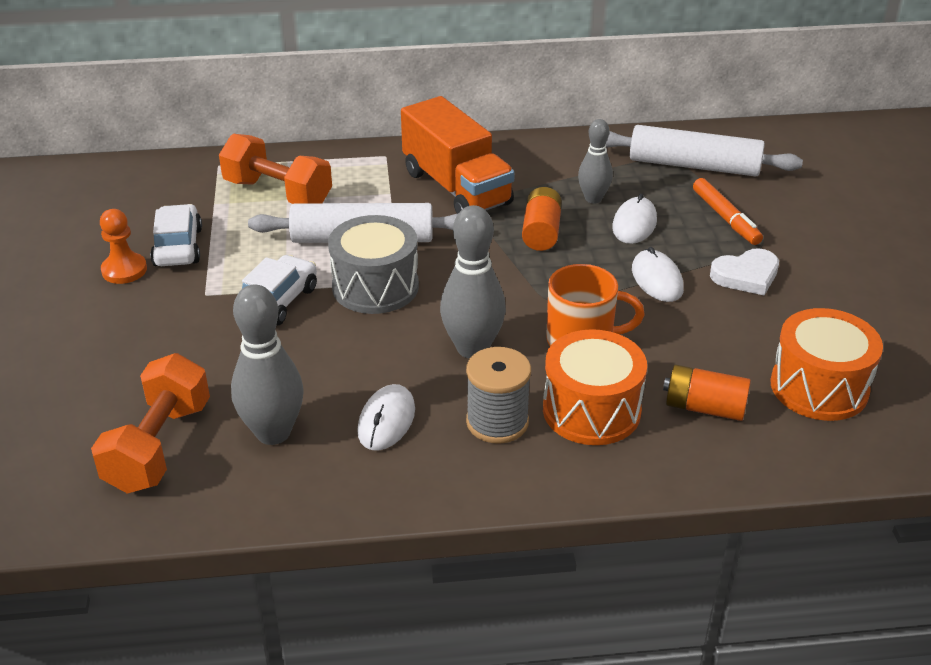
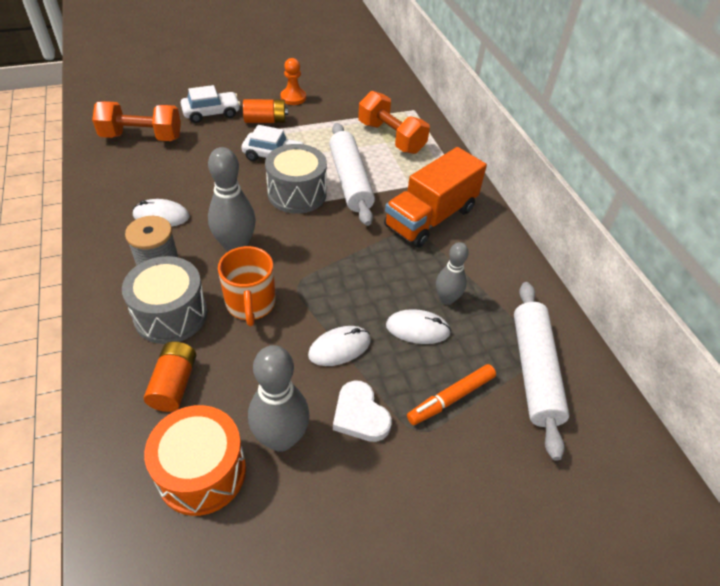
camera: 75 degrees right, 10 degrees up
white car [150,204,202,266] -> white car moved to [181,85,240,123]
orange dumbbell [219,134,332,204] -> orange dumbbell turned 60 degrees counterclockwise [358,91,430,154]
grey bowling pin [231,285,304,445] -> grey bowling pin moved to [248,345,310,452]
orange battery [522,187,562,251] -> orange battery moved to [243,99,288,123]
orange drum [543,329,647,445] -> grey drum [122,256,208,344]

